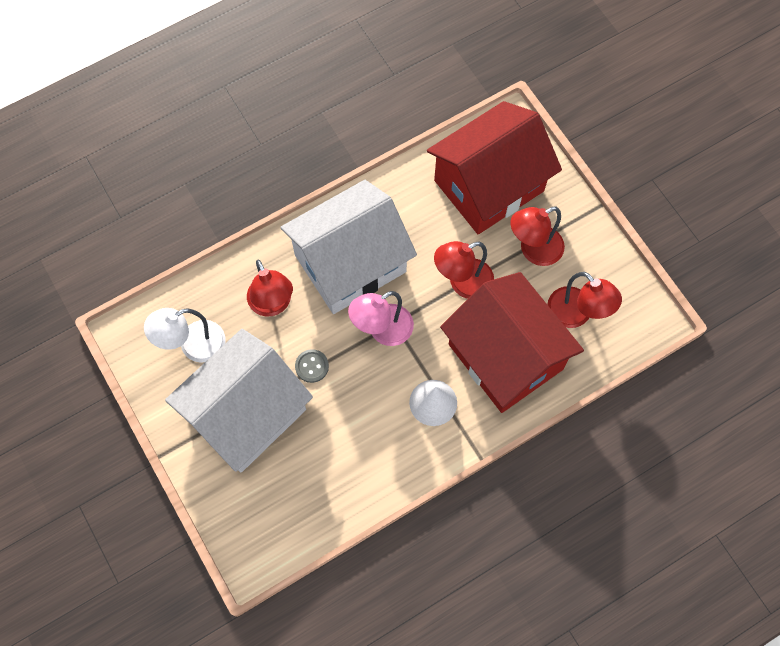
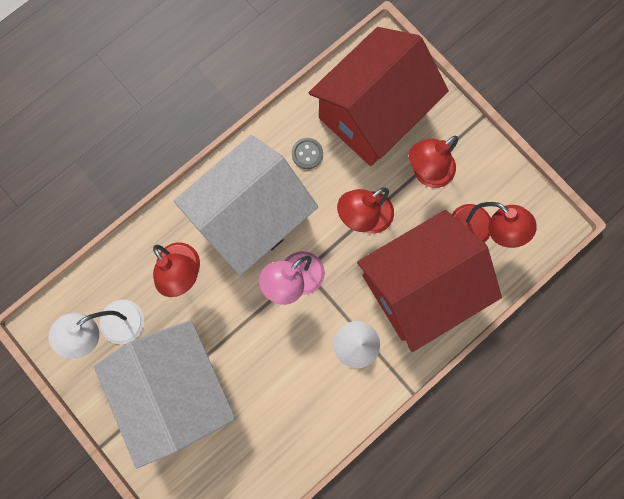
camera: 10 degrees left, 10 degrees up
white house [165,329,313,472] -> white house turned 60 degrees counterclockwise [94,320,236,468]
grey button [295,349,329,383] -> grey button moved to [292,138,323,169]
red house [440,272,584,413] -> red house turned 75 degrees counterclockwise [357,210,502,352]

